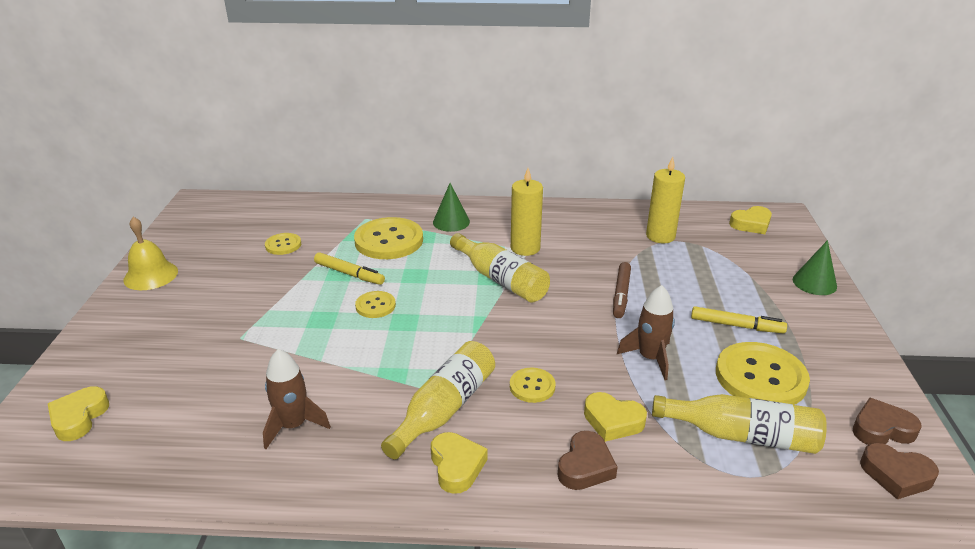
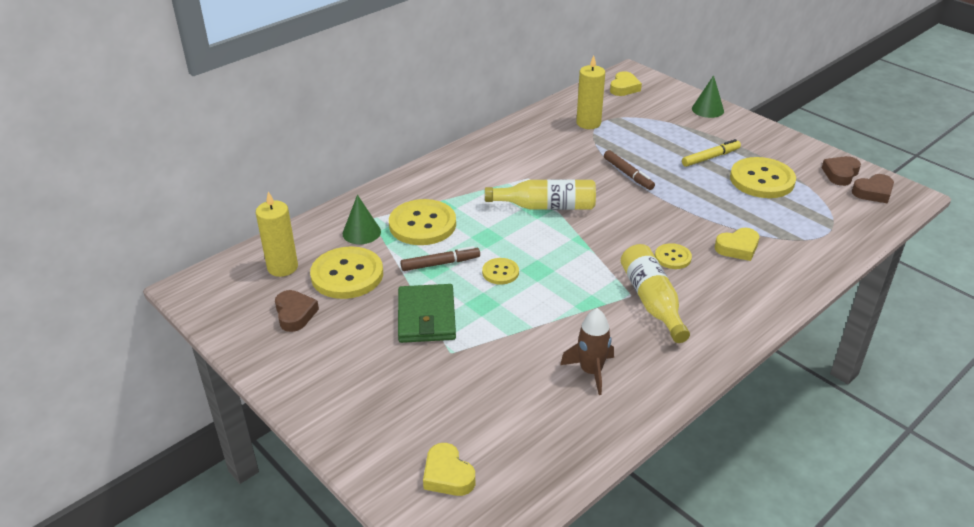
camera: 45 degrees left, 5 degrees up
yellow bell [123,217,178,290] -> none
yellow button [265,233,301,255] -> yellow button [310,246,383,299], size x1.95
yellow marker [314,252,385,285] -> brown marker [401,246,480,271]
yellow heart [431,432,487,494] -> none
green cone [433,183,470,232] -> green cone moved to [343,195,381,244]
yellow candle [511,168,543,256] -> yellow candle moved to [256,192,298,277]
brown heart [558,431,618,490] -> brown heart moved to [275,290,319,332]
brown rocket [617,285,675,380] -> none
yellow bottle [652,394,827,454] -> none
none -> green wallet [398,284,456,343]

